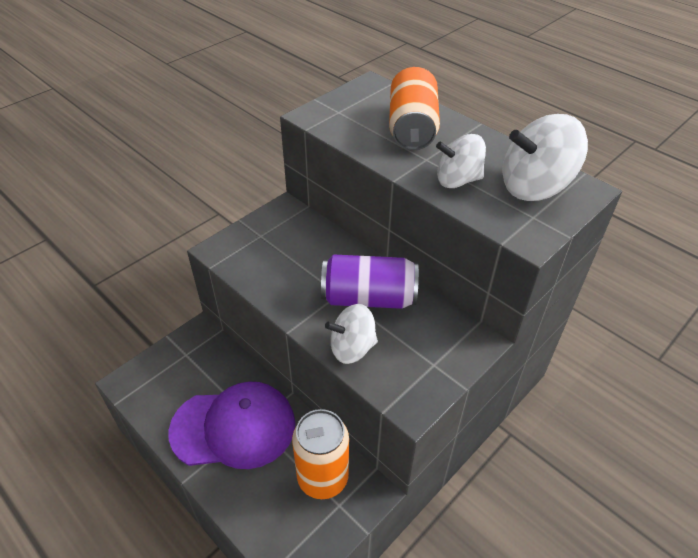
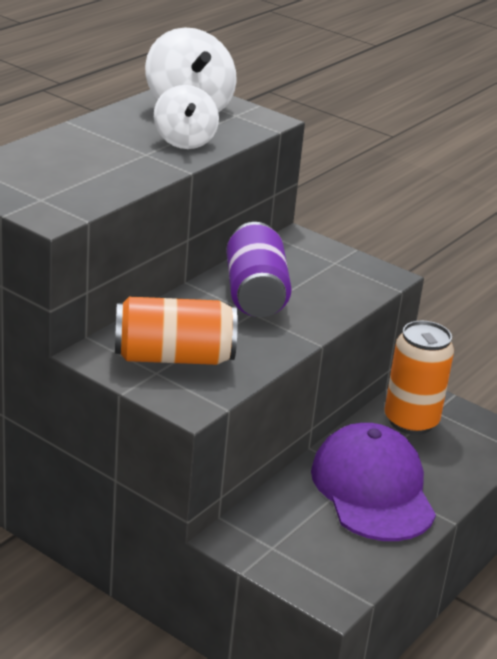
camera: 100 degrees left, 15 degrees down
white spinning top [325,304,378,364] -> none
orange can [389,67,440,150] -> orange can moved to [115,297,238,365]

